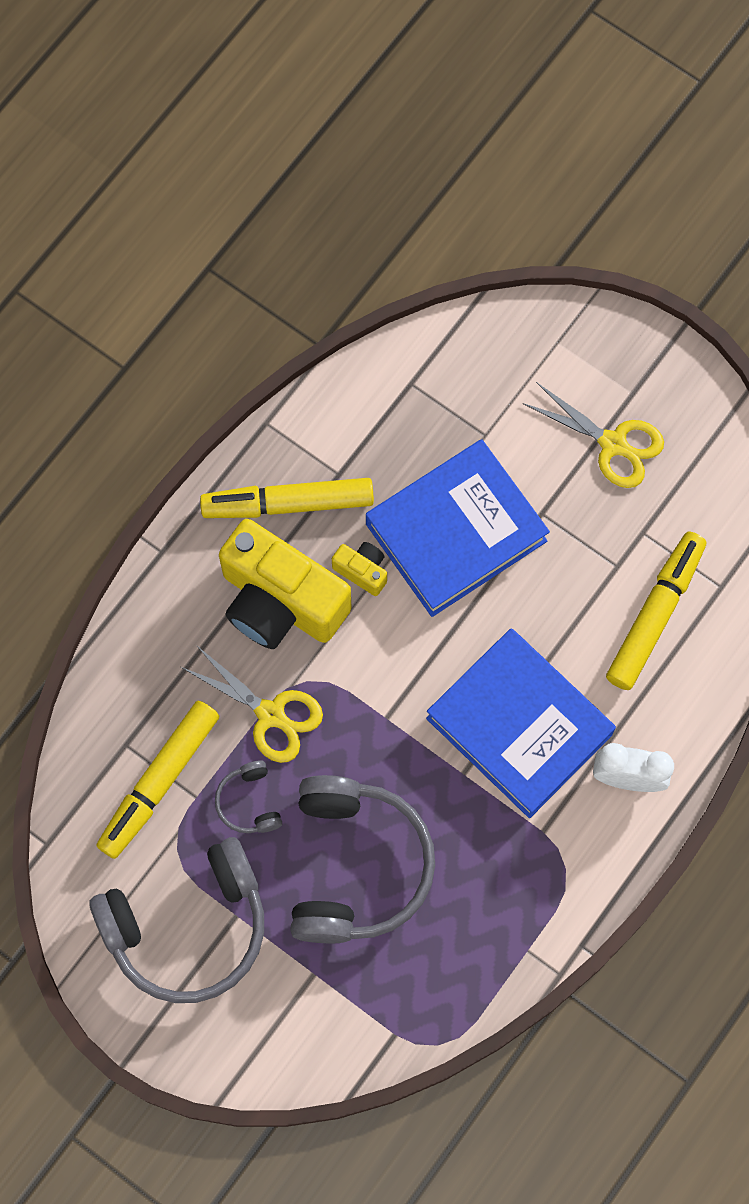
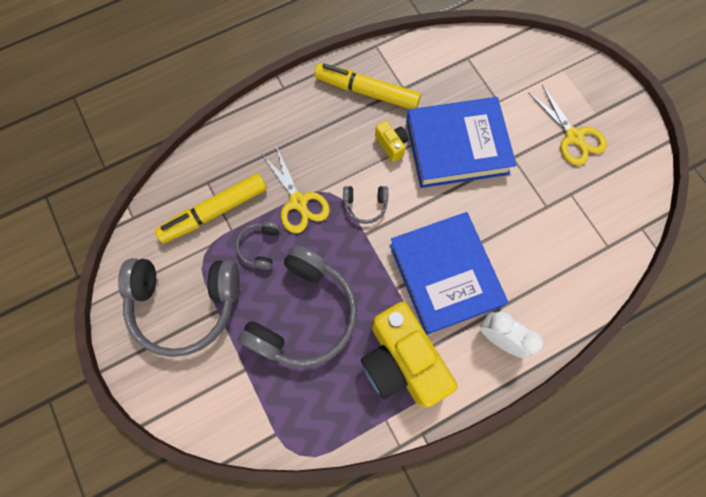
camera: 25 degrees right, 0 degrees up
yellow camera [219,519,352,649] -> yellow camera moved to [361,302,457,407]
yellow marker [606,532,706,690] -> none
none -> grey headphones [343,186,388,224]

